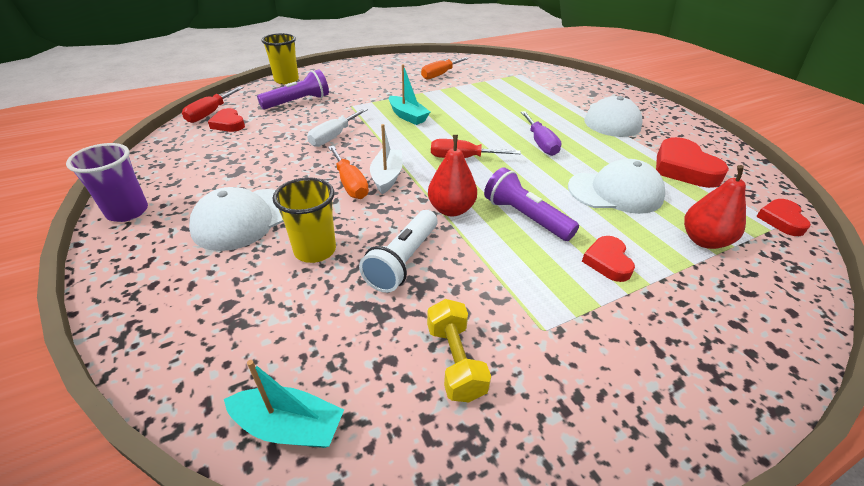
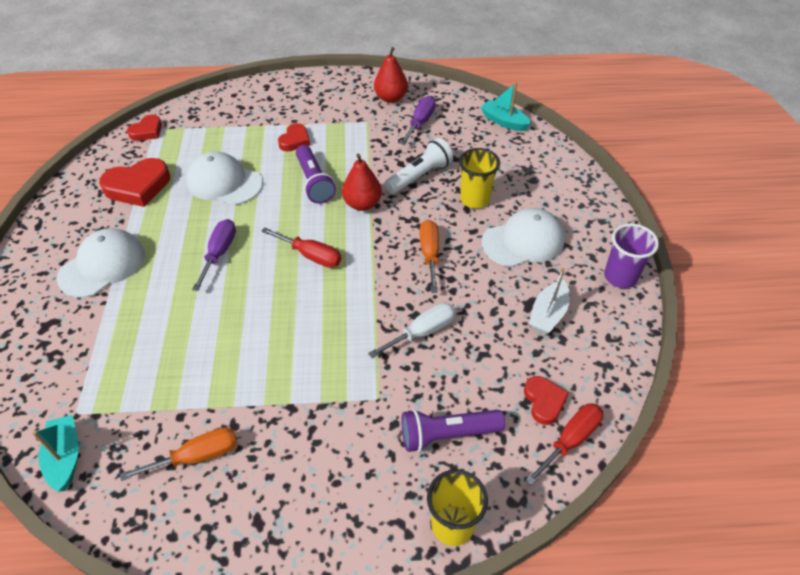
camera: 155 degrees left, 10 degrees up
white boat [370,124,403,194] -> white boat moved to [529,268,570,334]
turquoise boat [389,64,430,125] -> turquoise boat moved to [32,415,79,492]
yellow dumbbell [427,299,491,402] -> purple screwdriver [400,96,436,145]
red heart [656,137,729,188] -> red heart turned 60 degrees clockwise [99,158,170,207]
red pear [684,165,746,249] -> red pear moved to [374,47,408,103]

